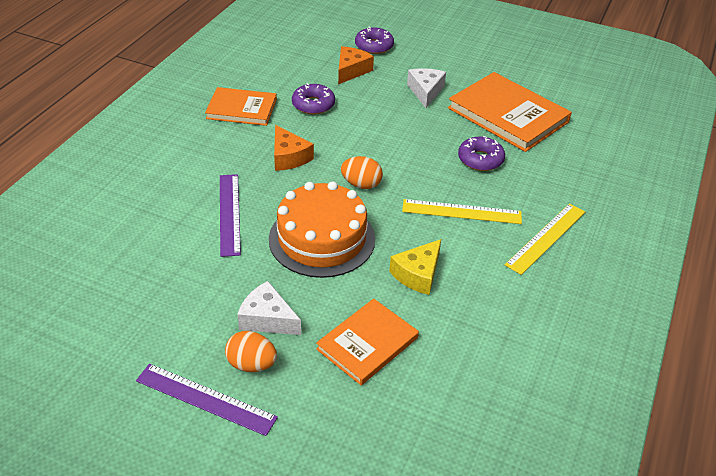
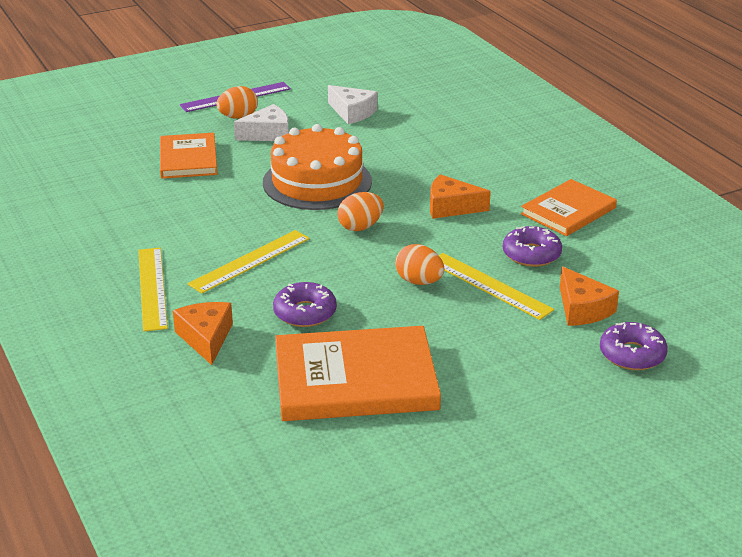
camera: 130 degrees right, 10 degrees down
purple ruler [220,174,241,257] -> none
yellow cheese [389,239,441,295] -> none
white cheese [407,68,446,108] -> white cheese moved to [328,85,377,124]
none -> orange cheese [173,302,233,365]
none -> orange egg [395,244,444,285]
none -> yellow ruler [439,253,554,320]

